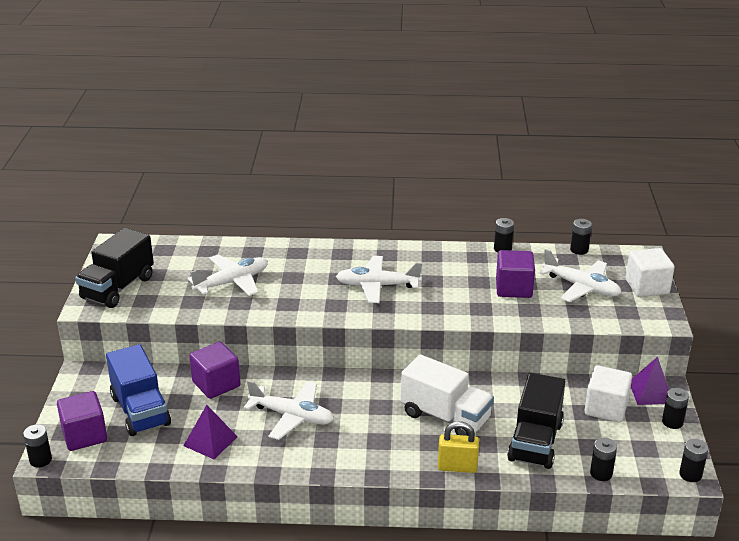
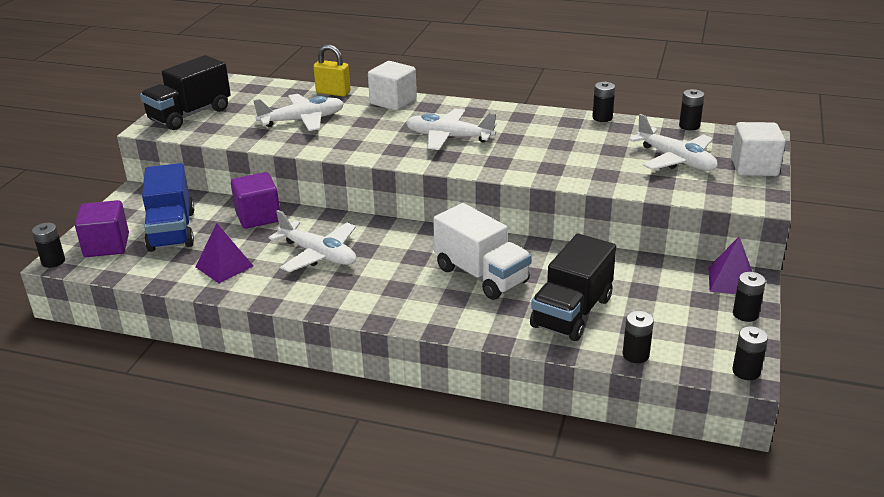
camera: 15 degrees right, 0 degrees up
yellow padlock [438,421,479,473] -> yellow padlock moved to [313,44,351,97]
purple cube [496,250,535,298] -> none
white cube [584,365,632,422] -> white cube moved to [368,61,417,111]

